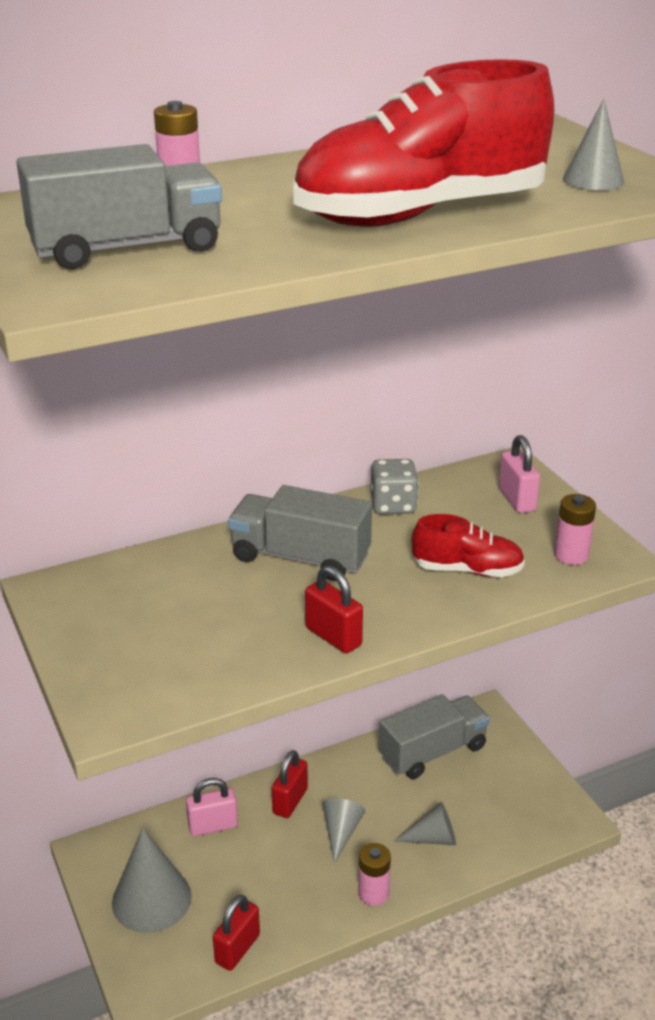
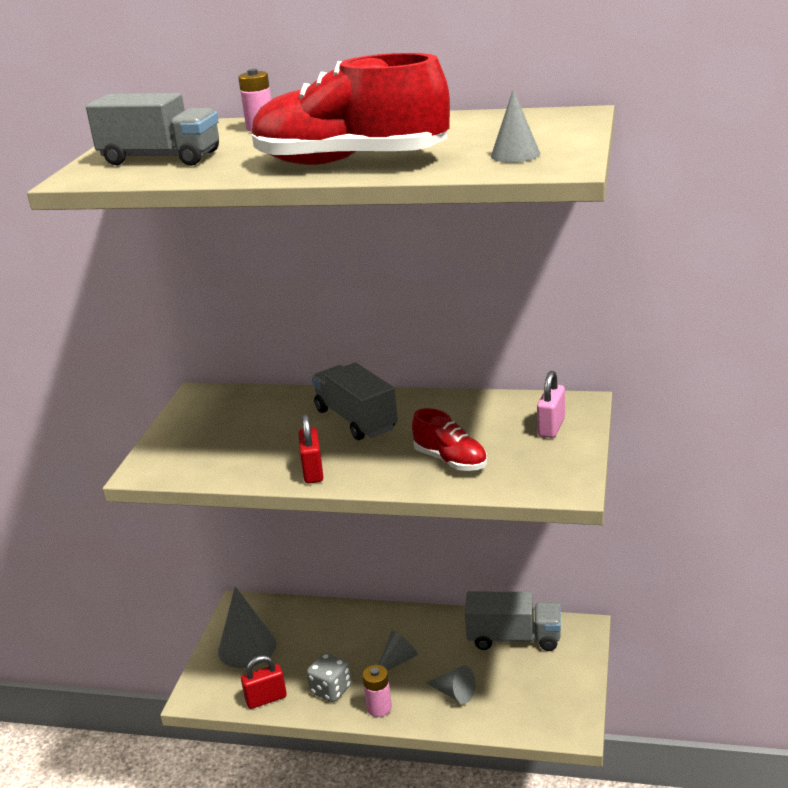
camera: 40 degrees right, 5 degrees down
pink padlock [186,778,238,836] -> none
red padlock [272,750,308,818] -> none
grey dice [371,459,419,514] -> grey dice moved to [307,653,351,702]
pink battery [554,494,596,565] -> none

